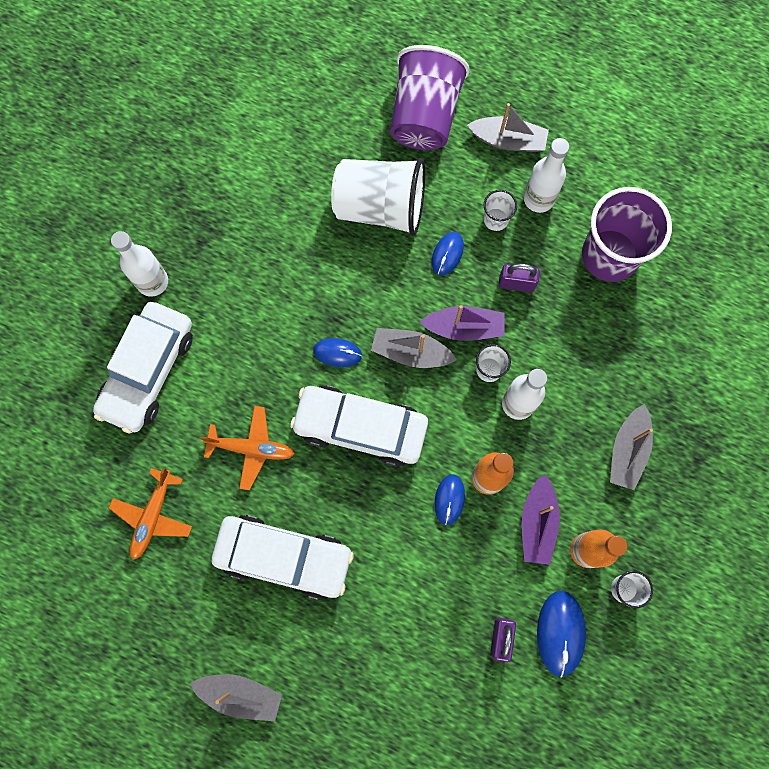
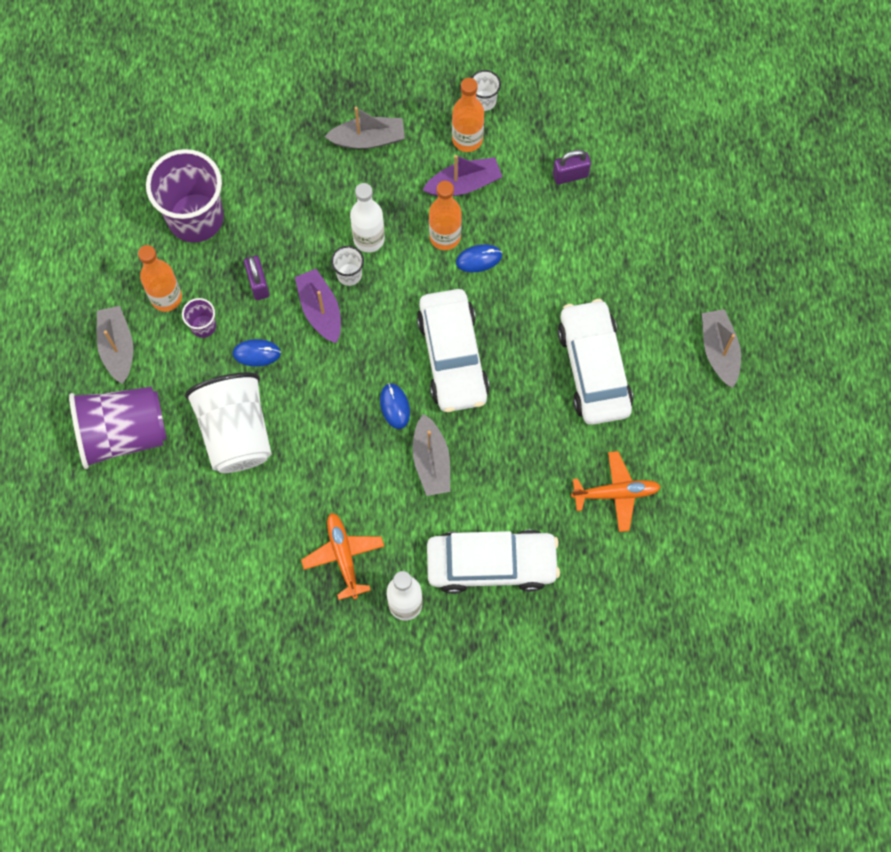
camera: 115 degrees left, 5 degrees down
orange plane [200,406,295,490] -> orange plane moved to [301,513,384,600]
grey boat [371,328,457,368] -> grey boat moved to [412,414,450,496]
white cup [483,190,517,231] -> purple cup [182,298,216,338]
white bottle [524,138,569,213] -> orange bottle [138,245,182,312]
blue mouse [537,591,586,678] -> none

